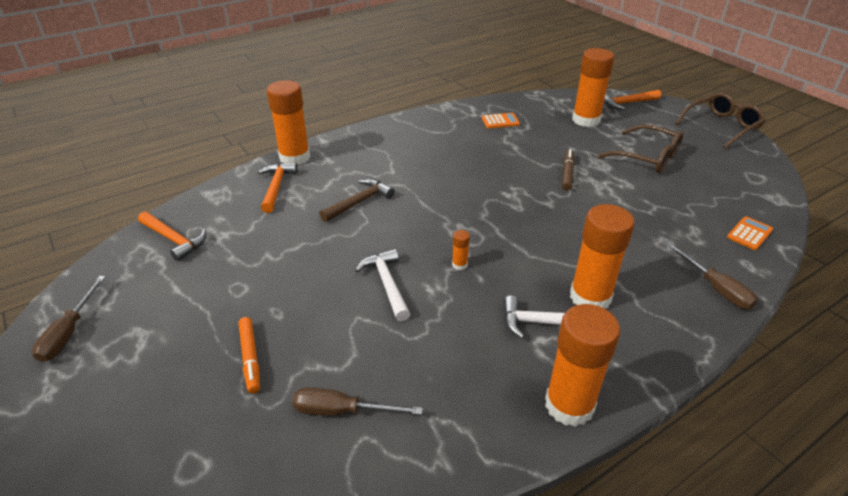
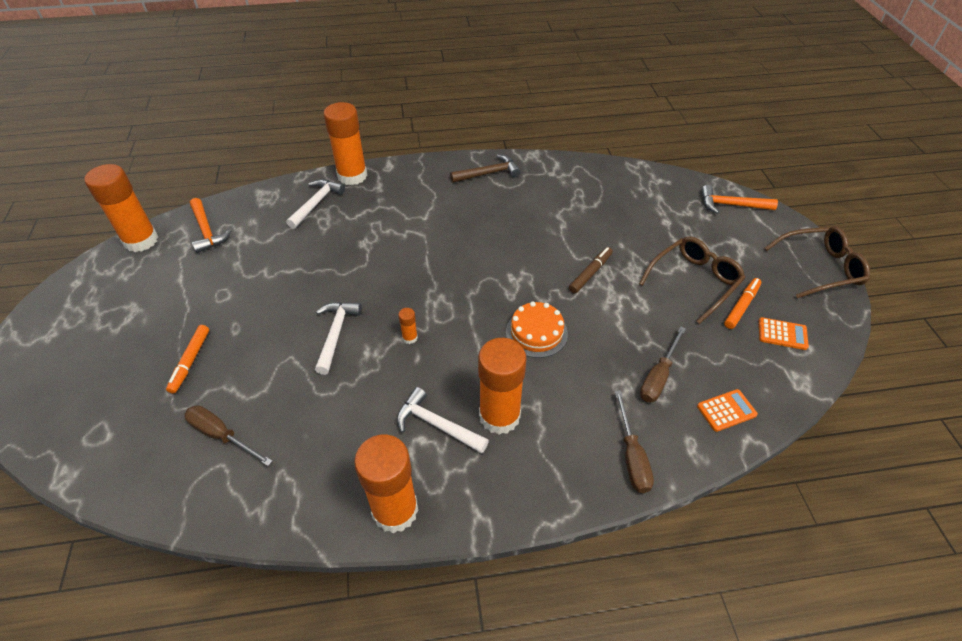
camera: 25 degrees right, 10 degrees up
brown screwdriver [32,276,106,362] -> brown screwdriver moved to [640,327,686,403]
orange hammer [258,163,298,213] -> white hammer [286,179,345,229]
brown hammer [319,179,395,222] -> brown hammer moved to [450,154,521,183]
orange calculator [482,113,520,128] -> orange calculator moved to [759,317,809,350]
orange glue stick [572,48,614,127] -> orange glue stick moved to [84,164,158,252]
brown glasses [598,124,683,173] -> brown glasses turned 105 degrees counterclockwise [639,236,745,324]
none -> orange cake [506,301,568,358]
none -> orange marker [724,278,761,329]

